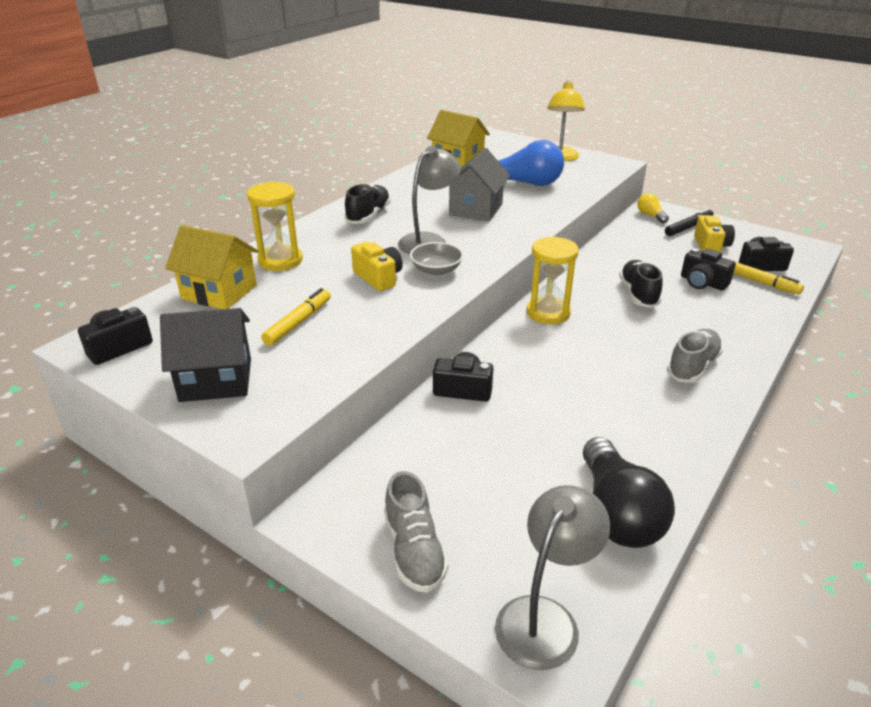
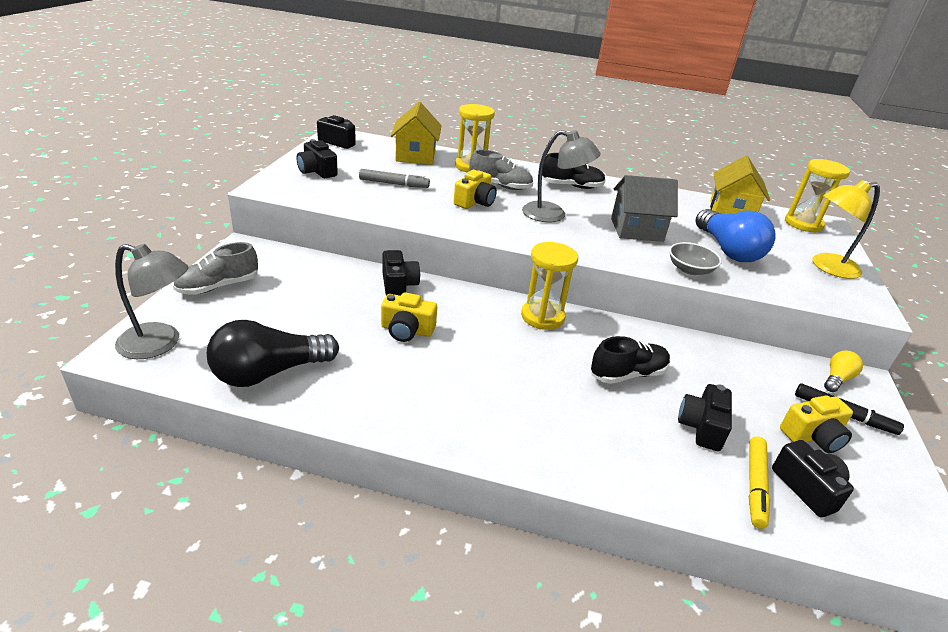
camera: 65 degrees right, 0 degrees up
black house [160,308,251,402] -> black camera [296,139,338,178]
yellow marker [261,288,331,346] -> grey marker [359,169,430,188]
grey bowl [410,242,463,275] -> grey bowl moved to [669,242,722,275]
grey shoe [667,329,723,383] -> grey shoe moved to [469,149,533,190]
none -> yellow camera [381,292,437,342]
none -> yellow hourglass [785,159,850,233]

